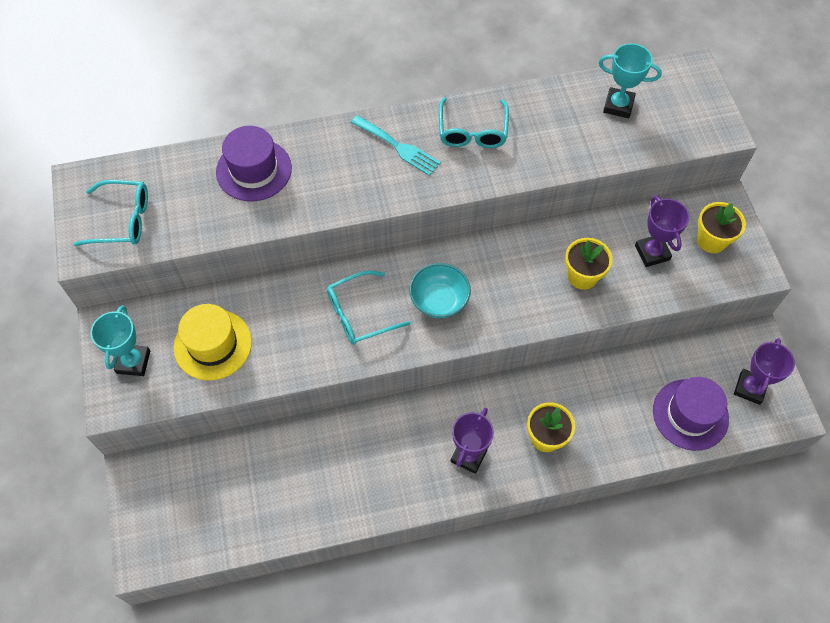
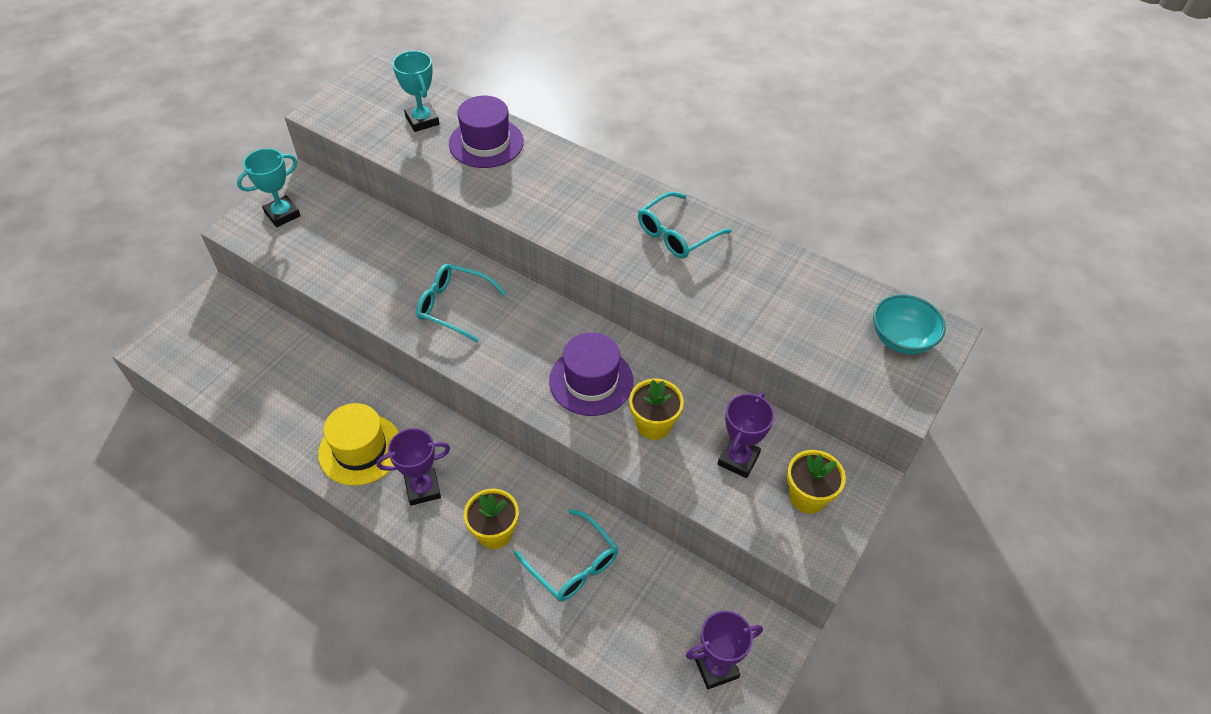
camera: 45 degrees right, 10 degrees down
turquoise glasses [73,180,148,246] -> turquoise glasses moved to [514,509,619,602]
yellow hat [174,304,252,380] -> yellow hat moved to [318,403,399,486]
turquoise fork [351,115,441,176] -> none
turquoise bowl [409,263,471,318] -> turquoise bowl moved to [873,294,946,354]
turquoise trophy [599,43,662,118] -> turquoise trophy moved to [393,51,439,132]
purple hat [653,377,729,451] -> purple hat moved to [549,332,633,416]

